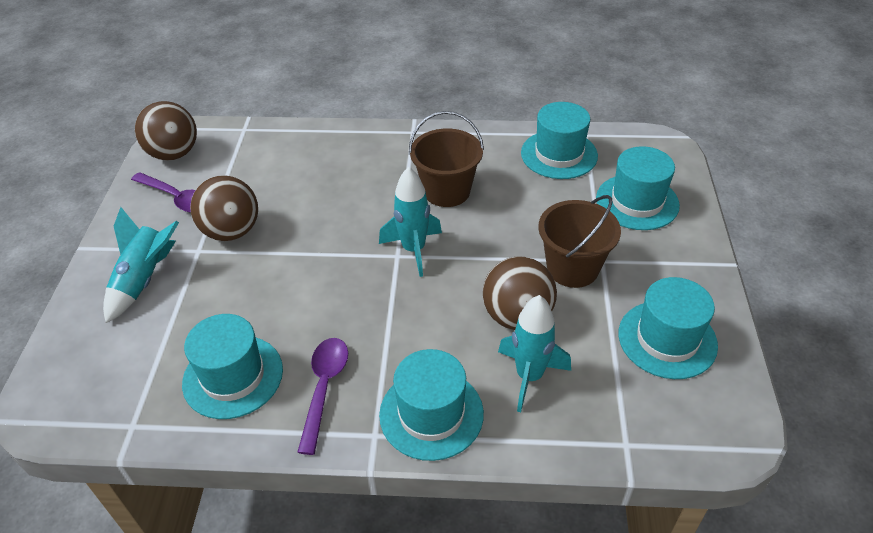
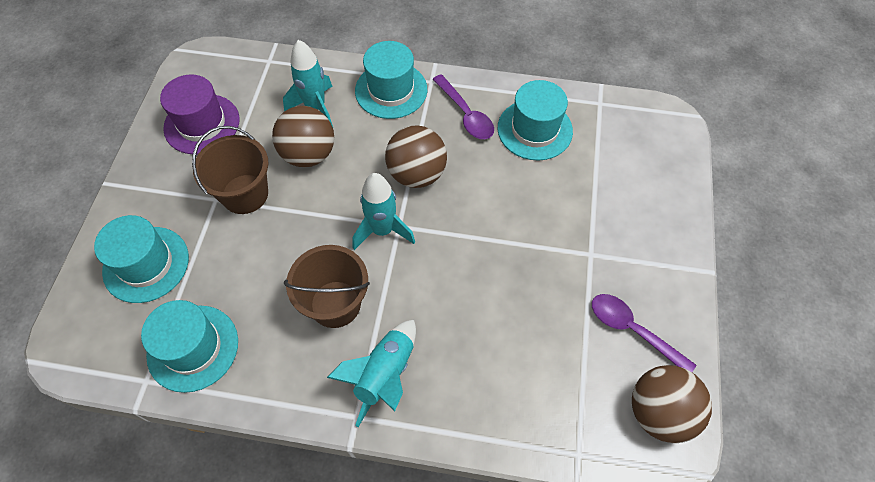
camera: 175 degrees left, 15 degrees up
turquoise rocket [103,207,179,323] -> turquoise rocket moved to [327,320,416,427]
brown ball [190,175,258,241] -> brown ball moved to [385,126,447,188]
purple spoon [297,338,348,455] -> purple spoon turned 45 degrees counterclockwise [432,74,494,139]
turquoise hat [618,277,718,379] -> purple hat [160,74,240,155]

